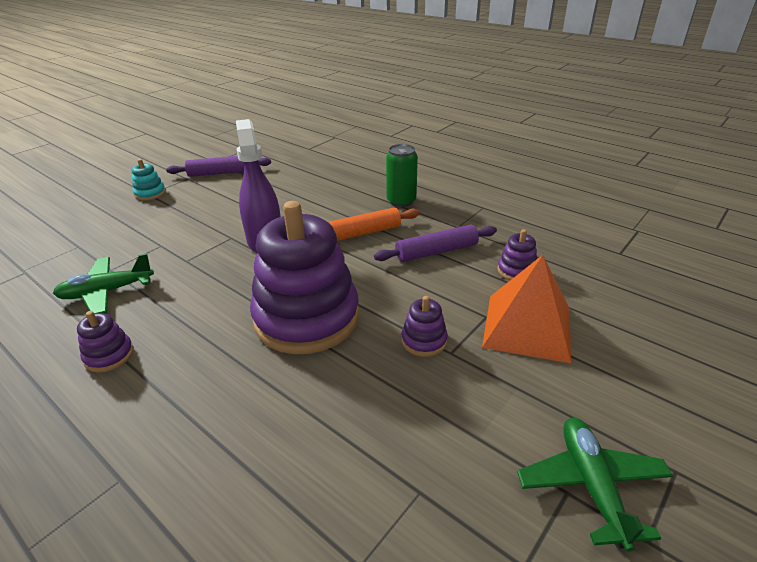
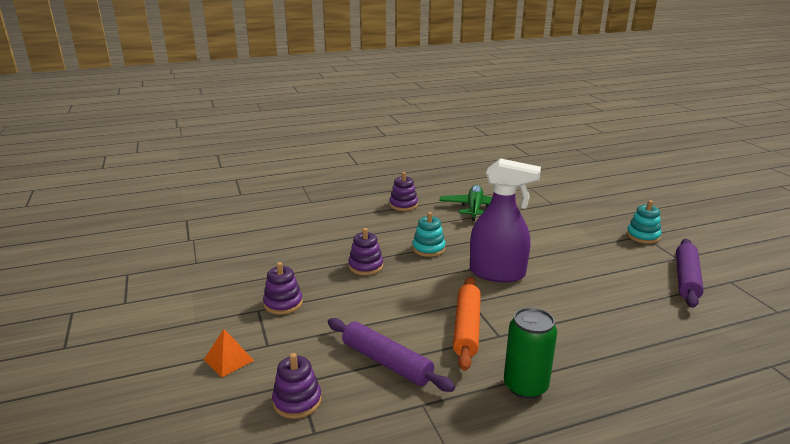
camera: 120 degrees right, 10 degrees down
purple stacking toy [250,201,359,354] -> purple stacking toy [348,228,383,275], size x0.41
purple rolling pin [374,225,497,262] -> purple rolling pin turned 60 degrees counterclockwise [328,318,455,392]
orange pyramid [482,255,571,363] -> orange pyramid [204,329,254,377], size x0.45
green plane [517,418,673,552] -> none
none -> turquoise stacking toy [412,212,446,257]

